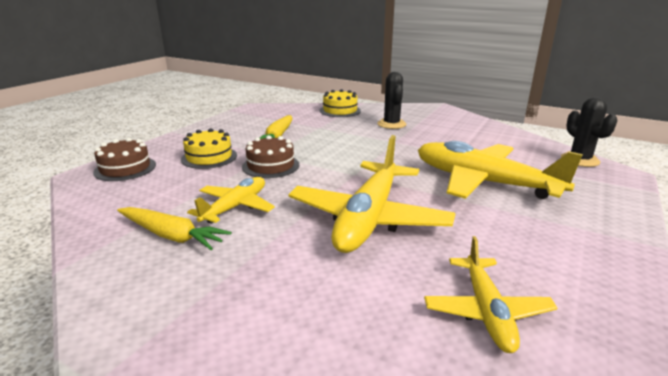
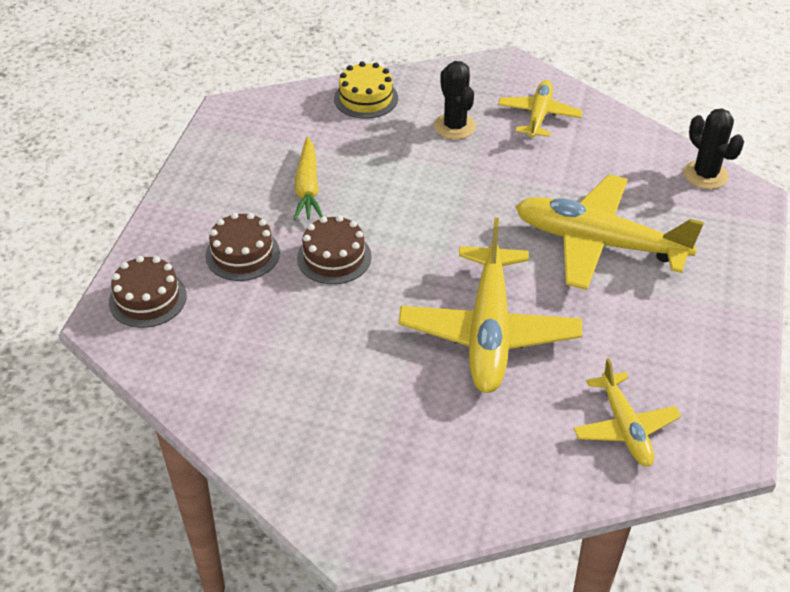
camera: 15 degrees left, 20 degrees up
yellow carrot [117,207,232,250] -> none
yellow cake [181,128,237,169] -> brown cake [205,212,280,281]
yellow plane [187,177,275,224] -> yellow plane moved to [498,80,583,138]

